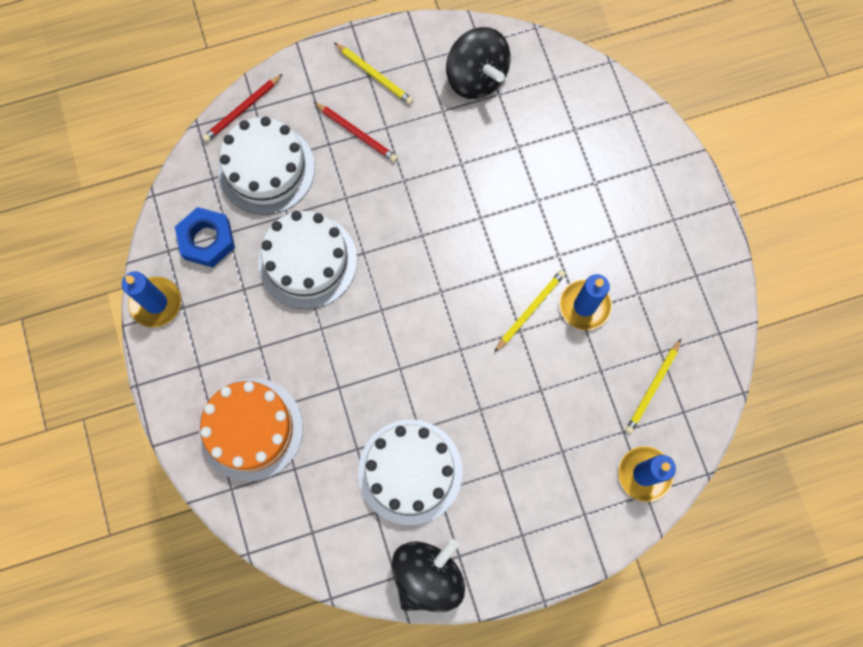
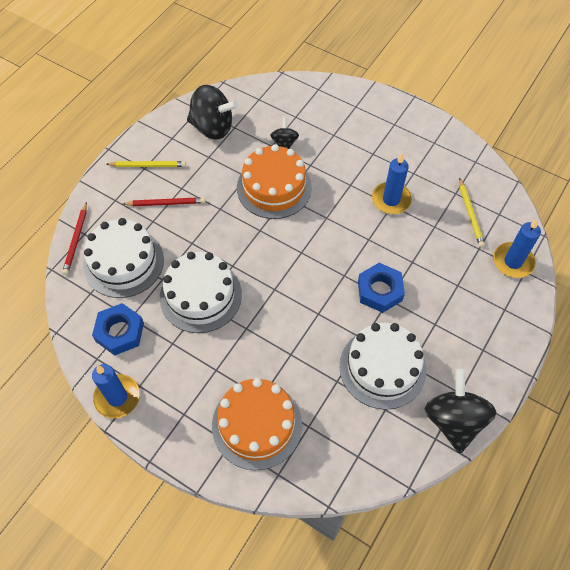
camera: 40 degrees left, 15 degrees down
yellow pencil [494,270,566,353] -> none
none -> orange cake [237,144,312,219]
none -> black spinning top [270,117,299,149]
none -> blue nut [358,263,405,313]

